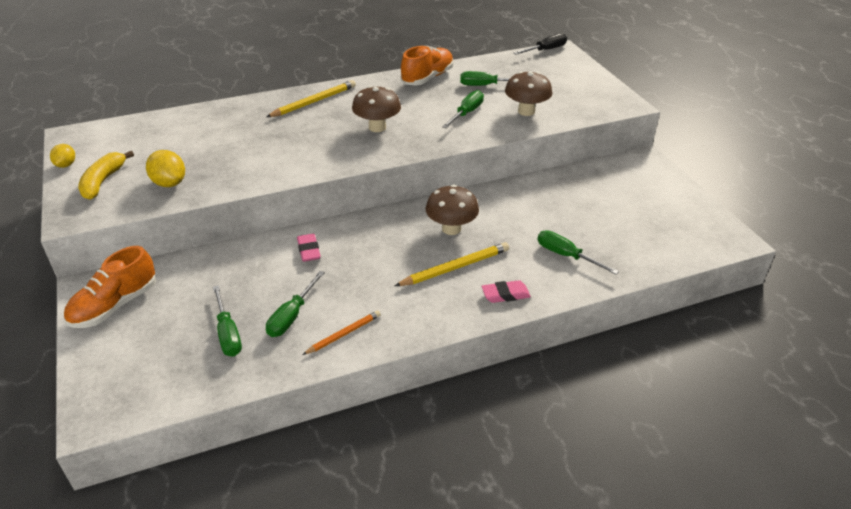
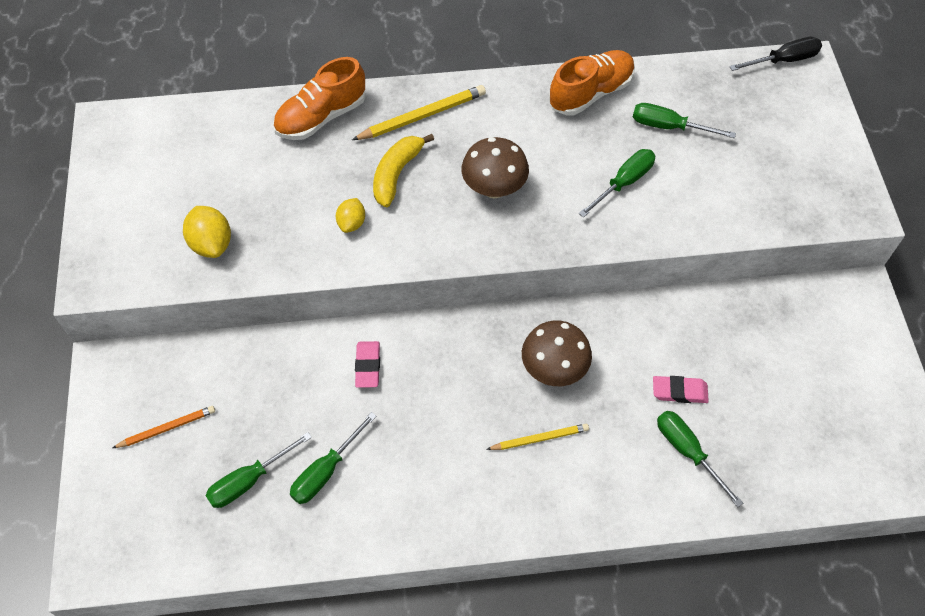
camera: 15 degrees right, 20 degrees up
yellow lemon [50,144,75,168] -> yellow lemon moved to [336,198,365,233]
orange shoe [64,246,156,328] -> orange shoe moved to [273,57,366,140]
yellow banana [78,151,134,200] -> yellow banana moved to [373,134,434,207]
green screwdriver [213,285,242,357] -> green screwdriver turned 60 degrees clockwise [206,432,312,508]
orange pencil [302,311,381,355] -> orange pencil moved to [112,406,215,448]
yellow pencil [395,242,509,286] -> yellow pencil [486,424,589,450], size x0.64
pink eraser [482,280,531,303] -> pink eraser moved to [653,376,709,403]
brown mushroom [505,71,552,116] -> none

